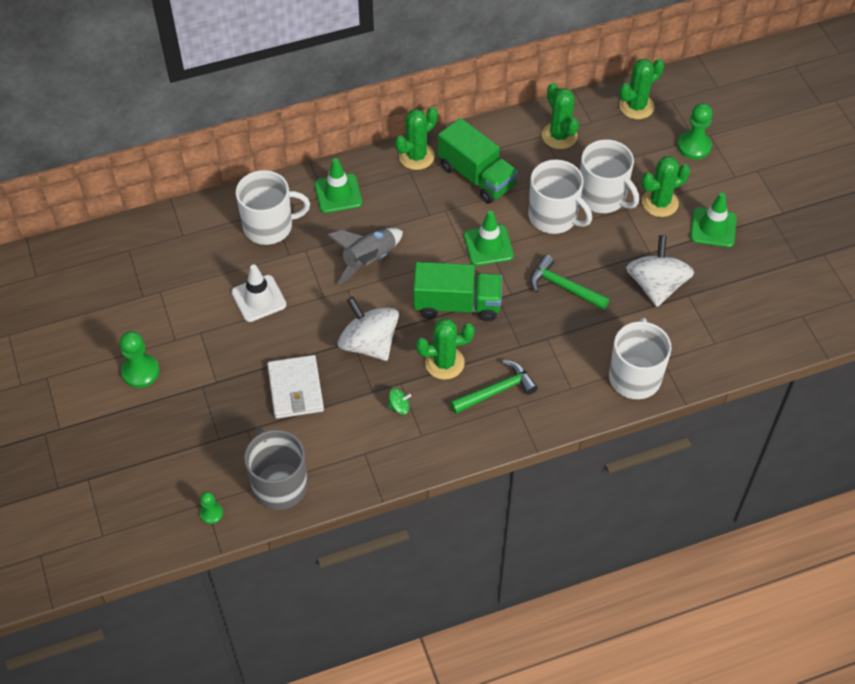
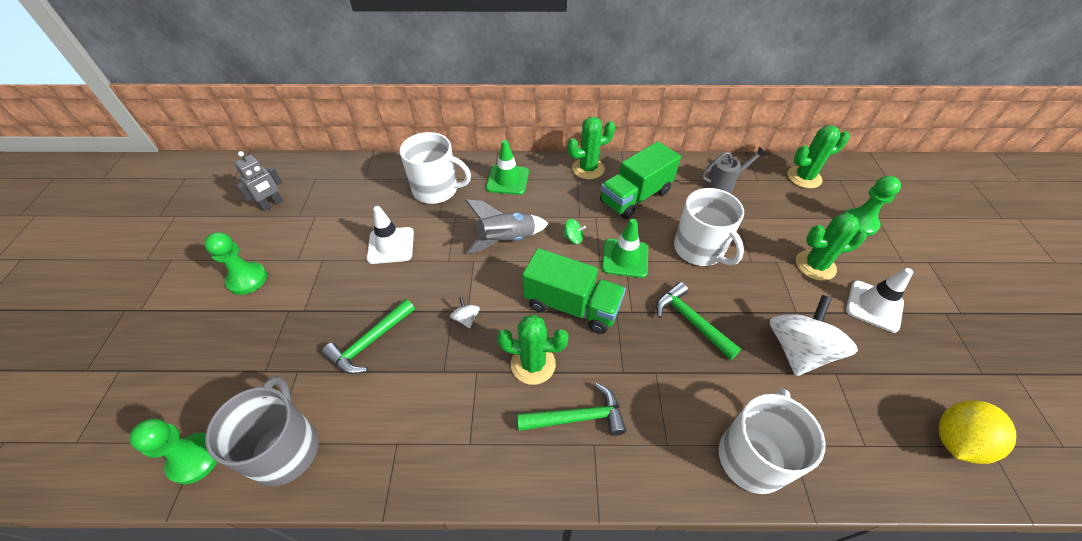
camera: 20 degrees right, 5 degrees down
green pawn [200,492,223,524] -> green pawn [129,419,217,484], size x1.73
white wallet [267,355,324,419] -> green hammer [322,299,415,374]
white spinning top [338,297,399,361] -> white spinning top [450,297,480,328], size x0.41
green spinning top [387,388,411,415] -> green spinning top moved to [563,219,586,244]
green truck [438,118,518,204] -> green truck turned 75 degrees clockwise [600,141,681,219]
green cactus [542,83,579,149] -> grey watering can [701,146,767,193]
white mug [580,139,639,213] -> none
green traffic cone [690,193,737,247] -> white traffic cone [846,268,913,333]
none -> grey robot [234,151,283,212]
none -> yellow lemon [939,400,1016,464]

